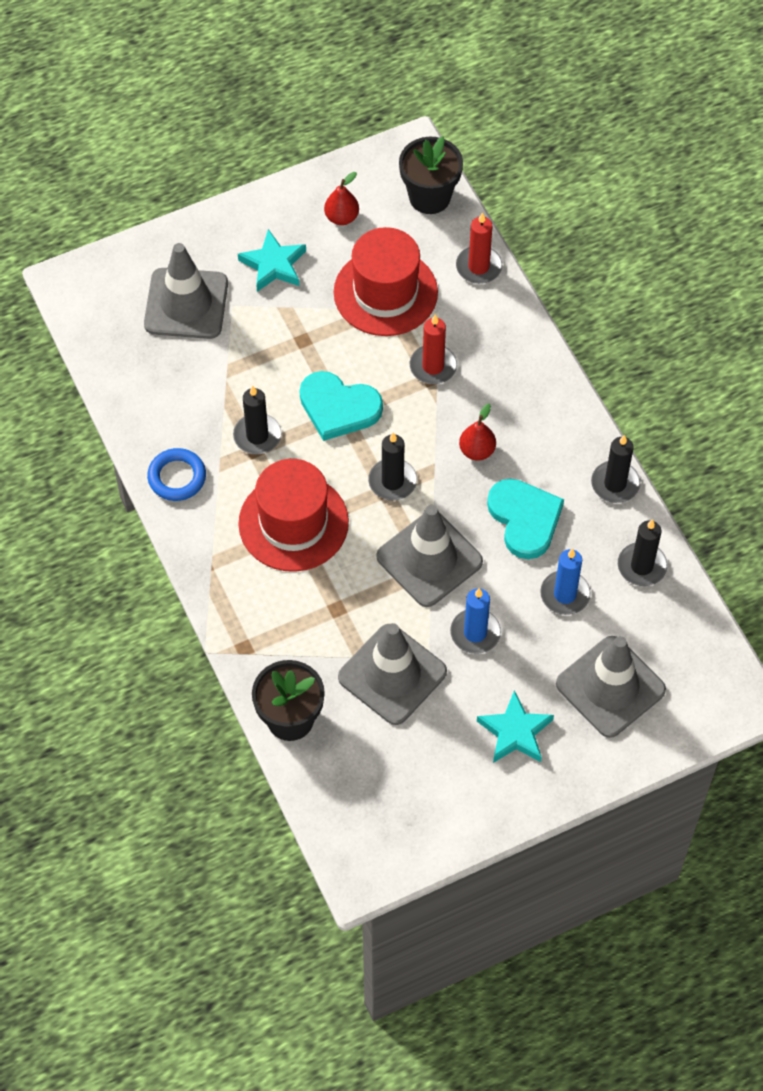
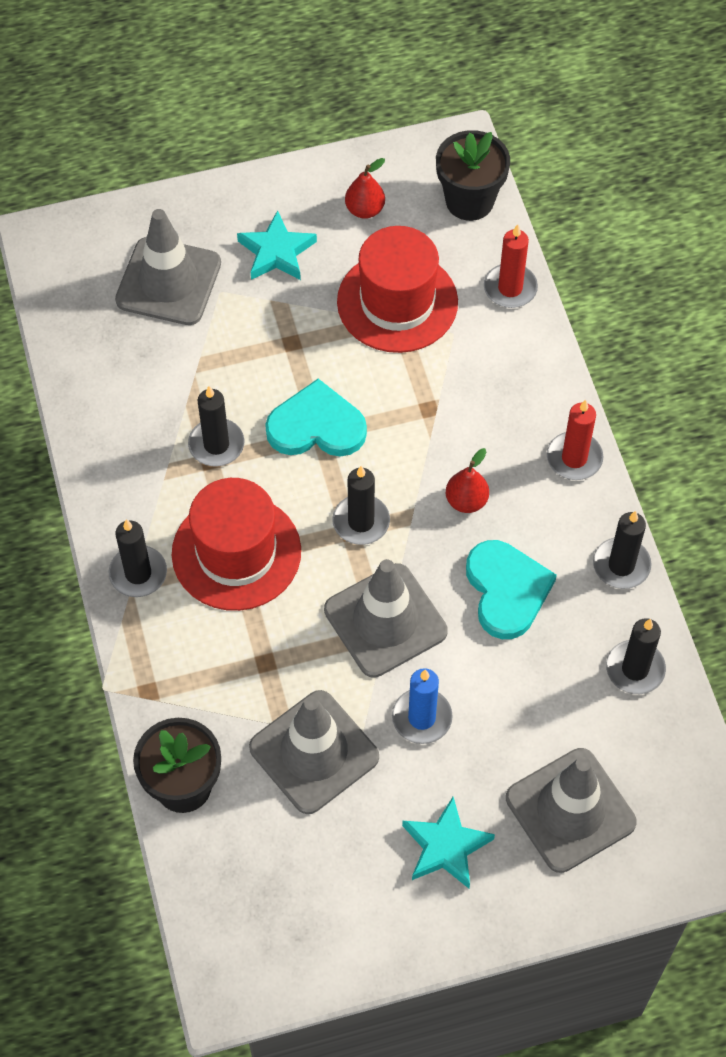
camera: 10 degrees right, 0 degrees up
blue ring [147,448,206,501] -> none
turquoise heart [300,371,383,441] -> turquoise heart turned 150 degrees clockwise [265,379,367,456]
red candle [410,315,457,384] -> red candle moved to [547,400,603,480]
blue candle [540,548,591,615] -> none
none -> black candle [109,519,167,597]

